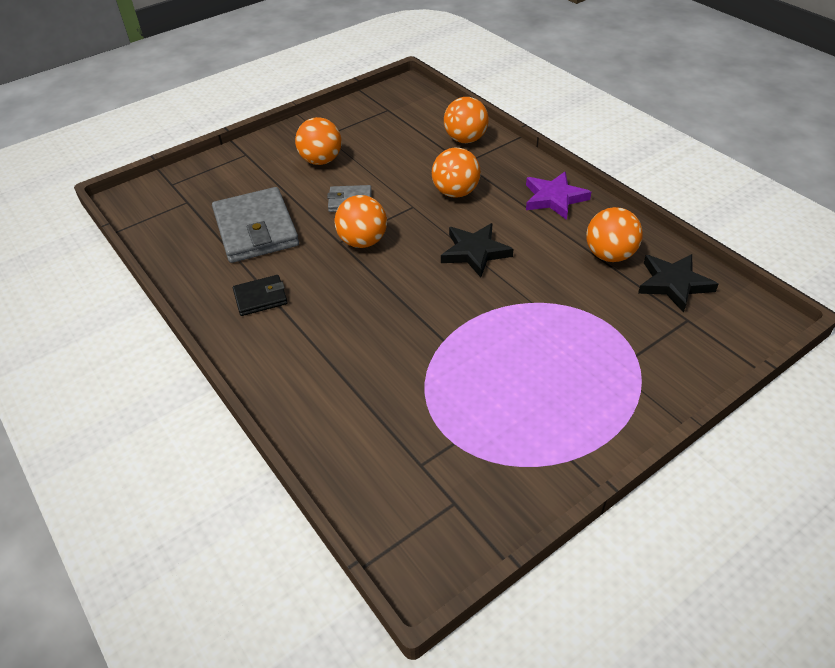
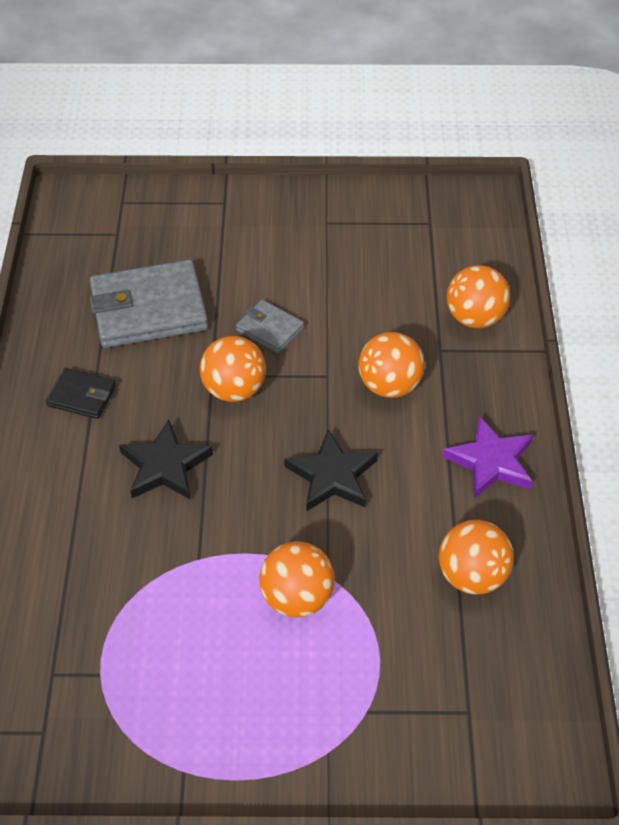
camera: 35 degrees right, 5 degrees up
grey wallet [212,187,299,263] -> grey wallet turned 60 degrees clockwise [90,260,208,348]
orange ball [295,117,342,165] -> orange ball moved to [259,541,335,617]
black star [638,254,719,313] -> black star moved to [119,419,213,500]

